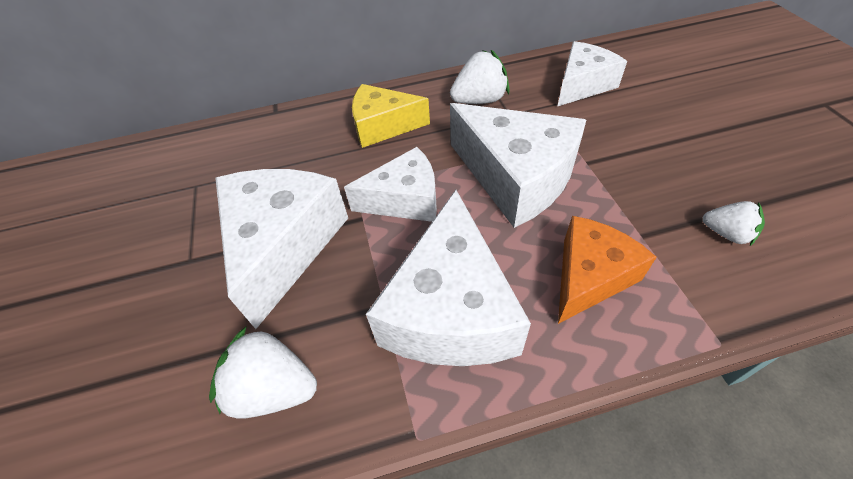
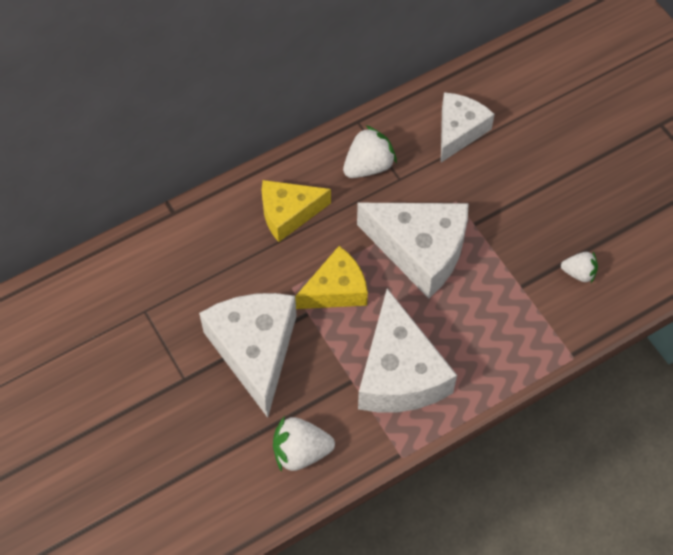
camera: 20 degrees left, 10 degrees up
white cheese [344,147,437,222] -> yellow cheese [295,246,368,309]
orange cheese [558,216,657,324] -> none

